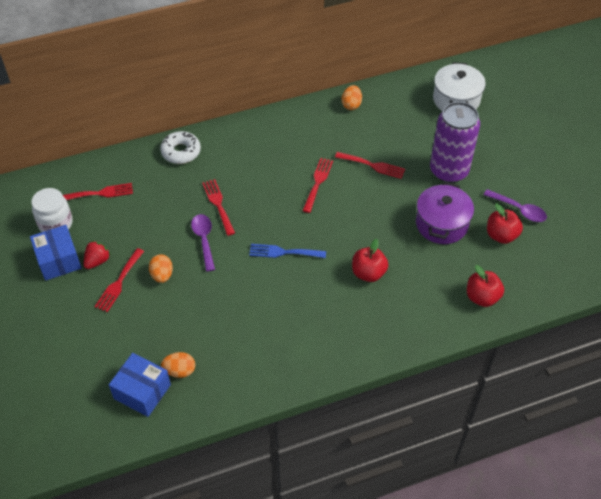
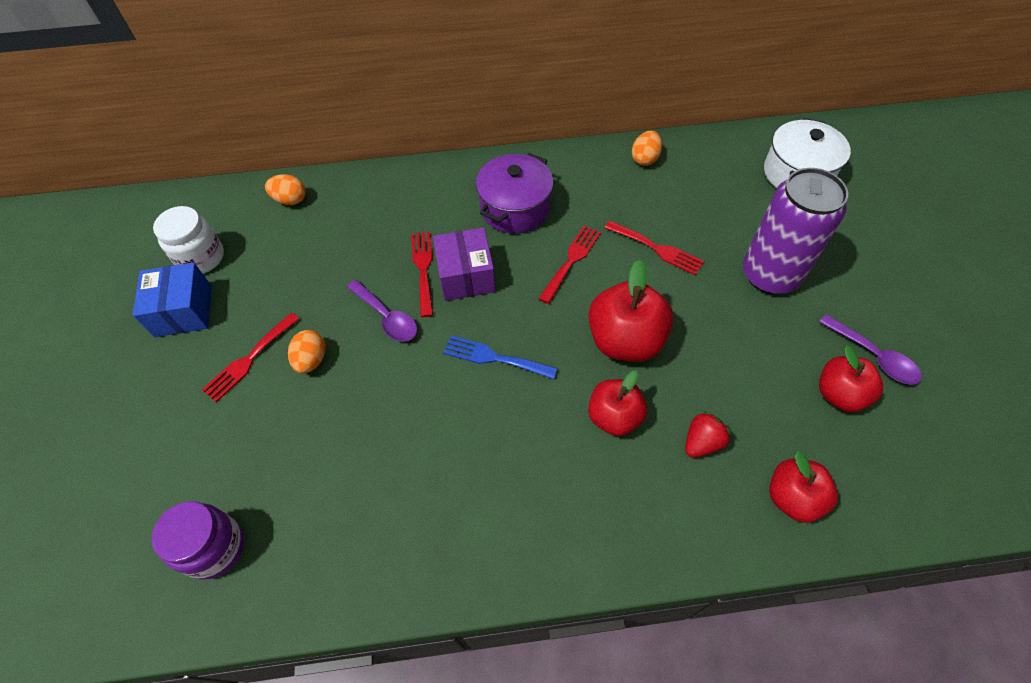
camera: 15 degrees right, 5 degrees up
red fork [63,183,133,200] -> none
red strawberry [83,241,111,269] -> red strawberry moved to [685,411,731,458]
blue box [109,353,171,417] -> purple jar [152,501,244,580]
white donut [160,131,201,164] -> none
orange egg [161,352,195,378] -> orange egg moved to [265,174,306,205]
purple spoon [191,214,215,272] -> purple spoon turned 135 degrees clockwise [347,280,417,342]
purple pot [416,182,474,244] -> purple pot moved to [476,153,553,234]
none -> purple box [433,227,496,301]
none -> red apple [588,259,674,362]

